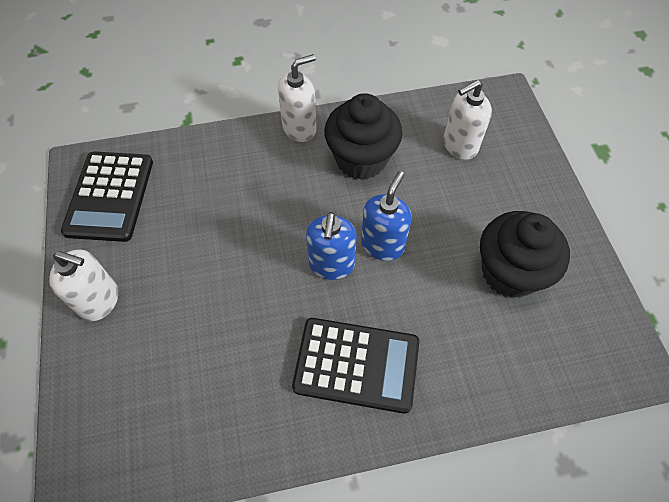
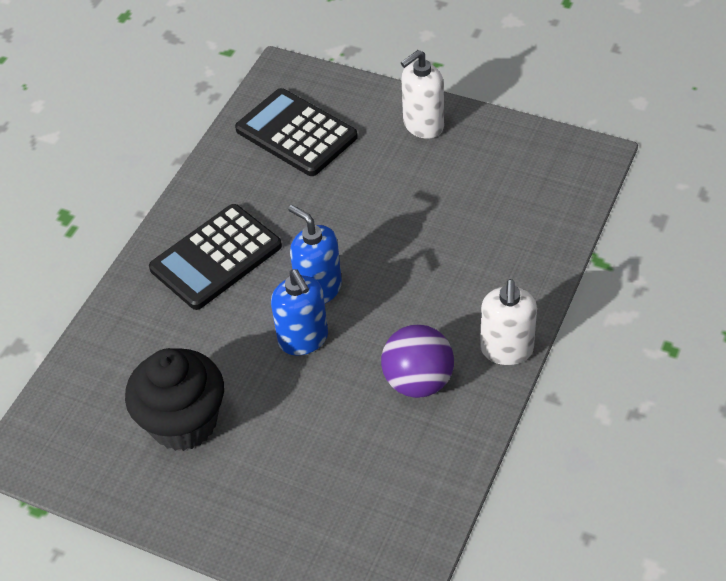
camera: 130 degrees right, 10 degrees down
black calculator [61,152,153,242] -> black calculator moved to [235,88,358,176]
black cupcake [324,93,403,180] -> purple ball [381,324,454,398]
white soap dispenser [443,80,492,160] -> none

